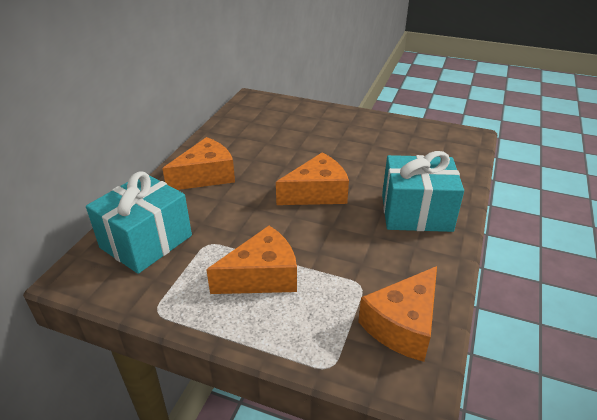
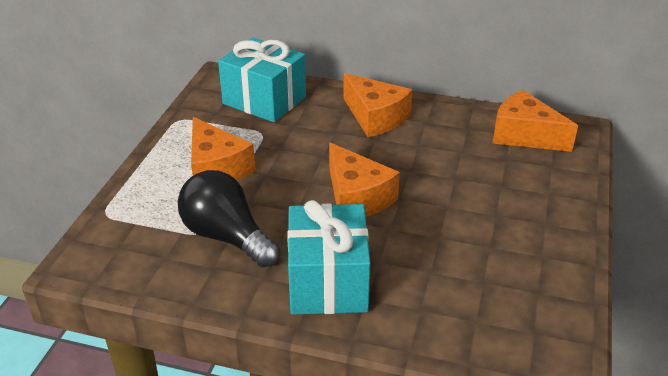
camera: 85 degrees right, 0 degrees up
orange cheese [358,266,437,362] -> orange cheese moved to [492,90,578,152]
none -> black light bulb [178,170,280,268]

